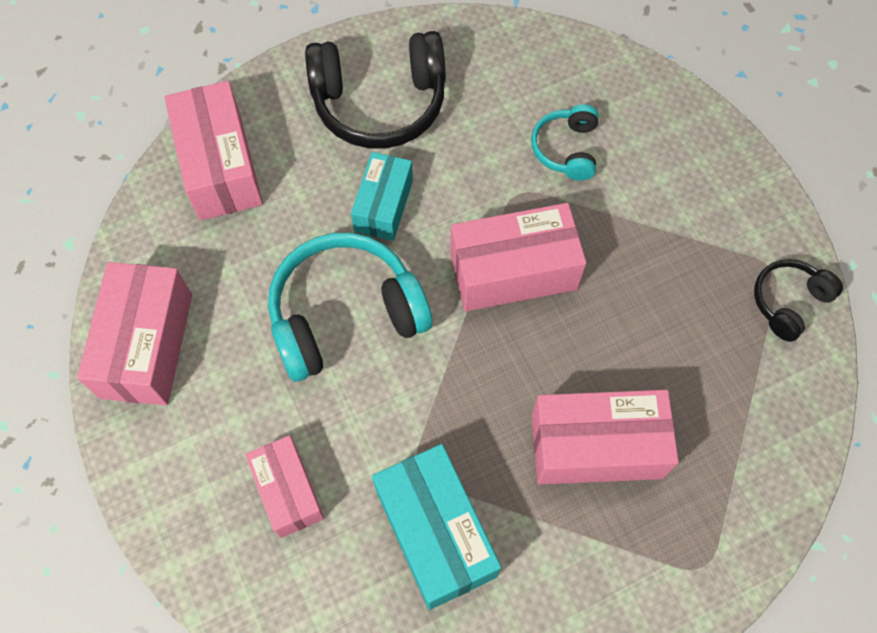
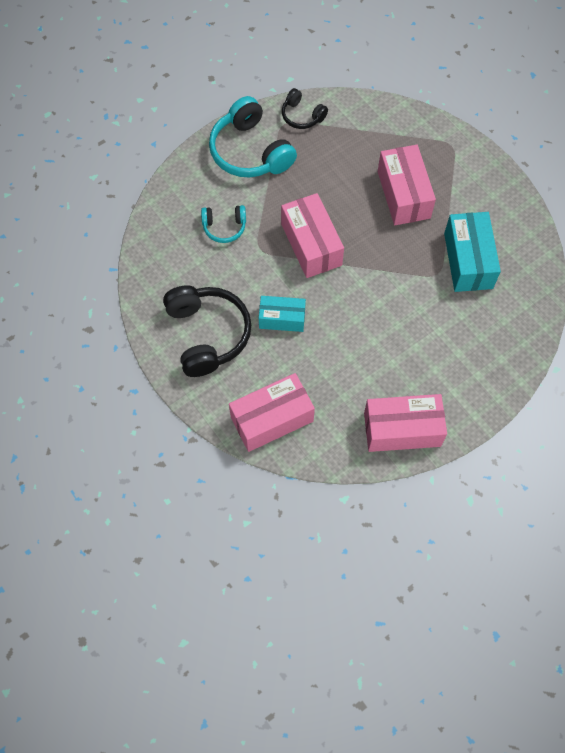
camera: 100 degrees left, 0 degrees up
pink box [245,435,324,538] -> none
turquoise headphones [268,233,432,382] -> turquoise headphones moved to [209,96,297,178]
turquoise box [372,444,501,610] -> turquoise box turned 60 degrees counterclockwise [444,212,501,292]

